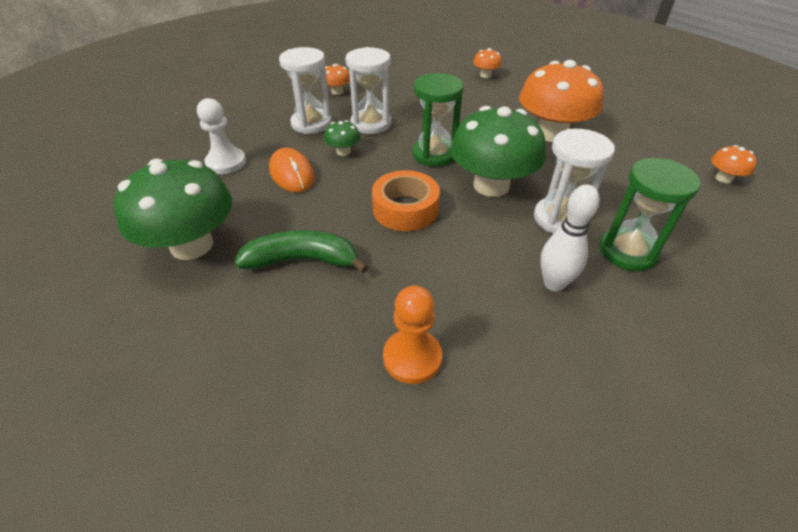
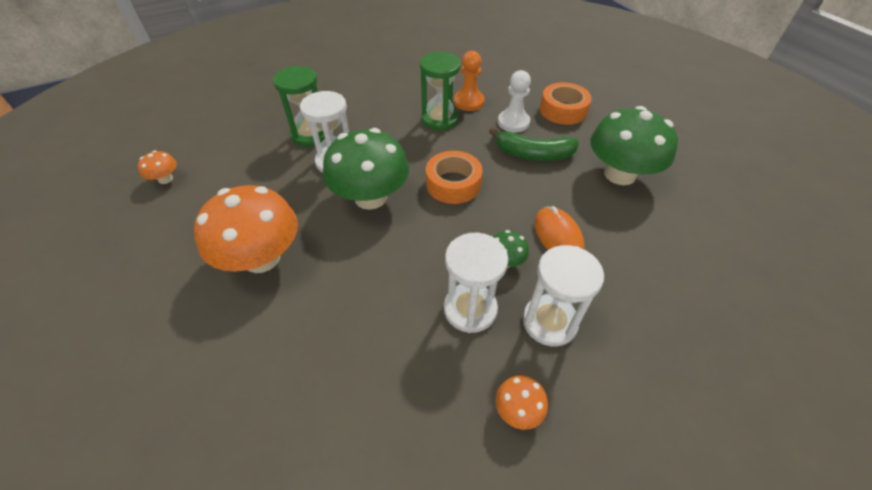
camera: 170 degrees left, 5 degrees up
white pawn [197,98,246,174] -> white pawn moved to [498,70,531,132]
green hourglass [412,73,464,167] -> green hourglass moved to [420,52,461,130]
orange mushroom [473,48,502,78] -> none
white bowling pin [540,184,600,291] -> none
none -> orange tape [540,82,592,125]

